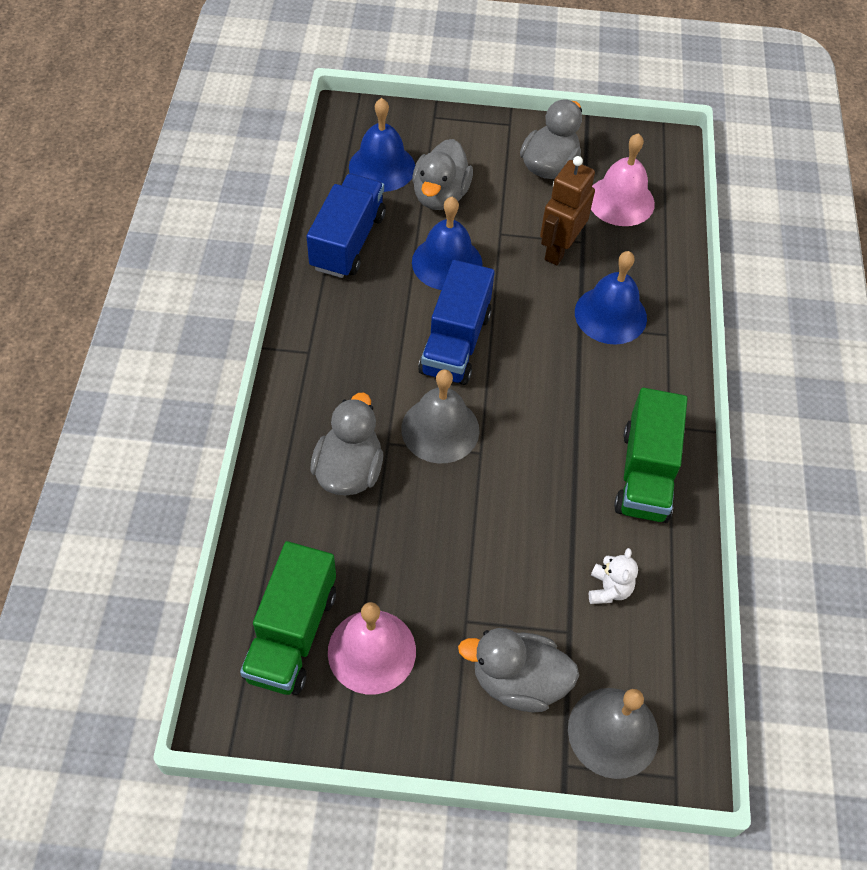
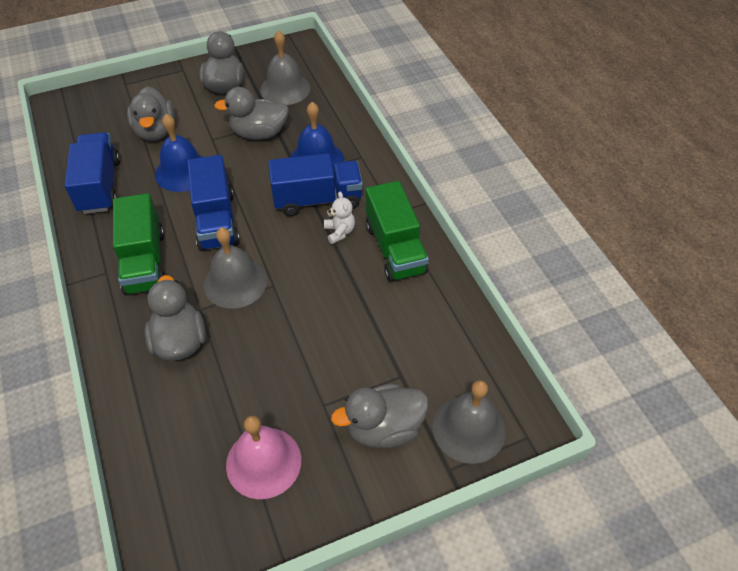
camera: 25 degrees left, 5 degrees down
green truck [240,541,336,695] -> green truck moved to [113,193,165,296]
blue bell [349,98,415,192] -> none
brown robot [540,156,595,265] -> grey duck [214,87,289,140]
white teddy bear [589,548,638,604] -> white teddy bear moved to [324,191,355,244]
pink bell [591,133,655,226] -> grey bell [260,30,310,105]
none -> blue truck [268,153,363,216]

